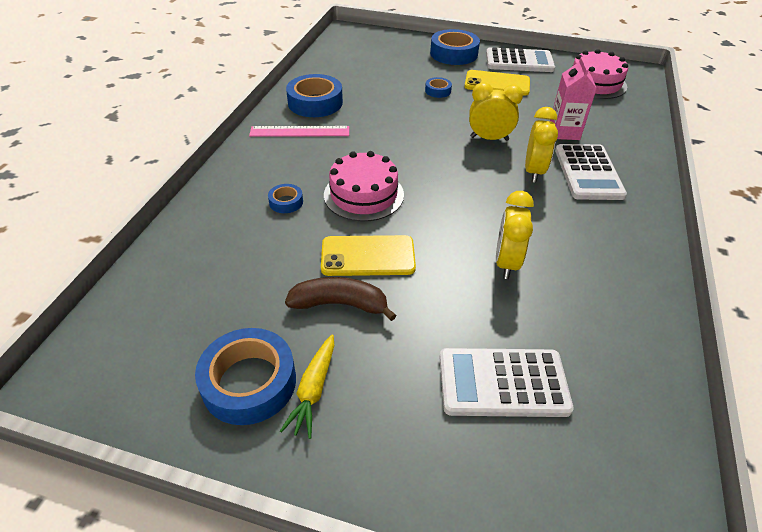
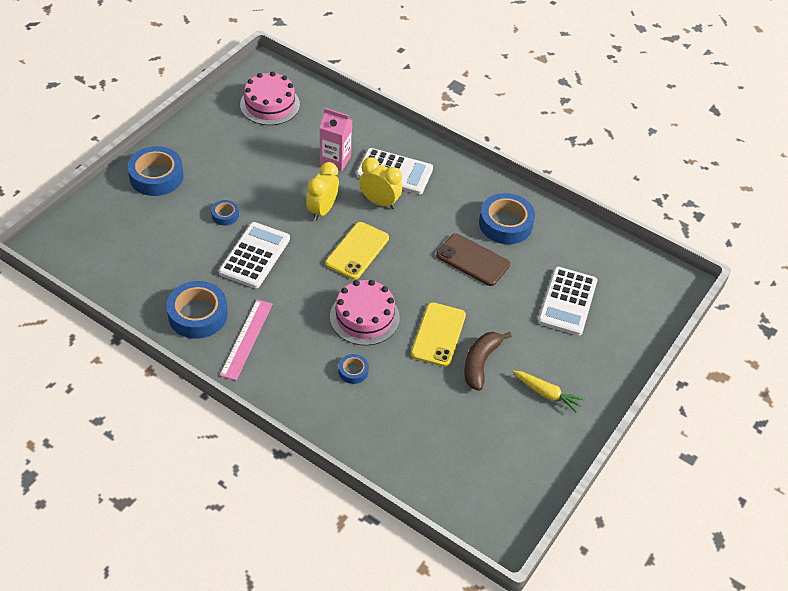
camera: 75 degrees left, 5 degrees up
blue tape [195,328,296,425] -> blue tape moved to [479,193,535,244]
yellow phone [464,70,530,96] -> yellow phone moved to [326,222,389,279]
white calculator [486,47,555,72] -> white calculator moved to [219,222,290,289]
yellow clock [496,191,534,279] -> brown phone [436,233,510,286]

